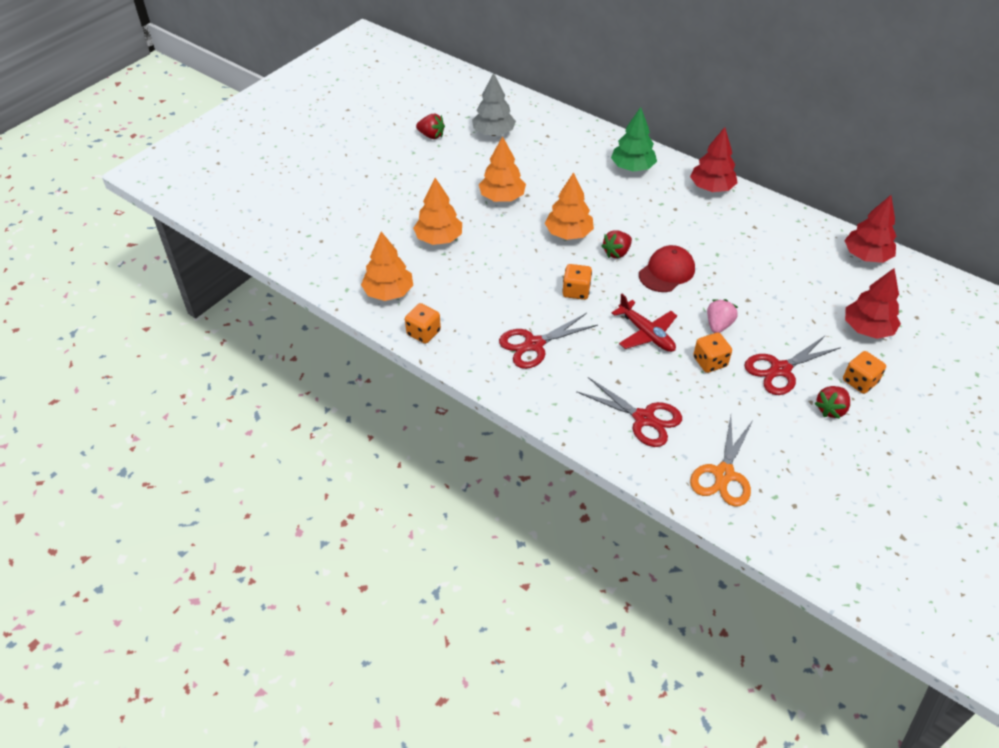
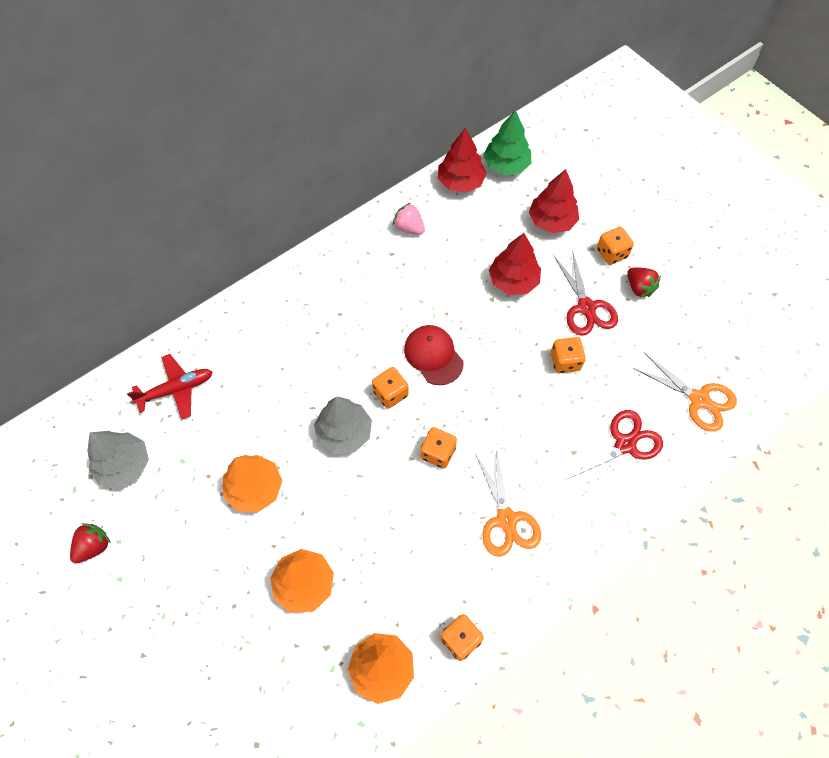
camera: 75 degrees left, 15 degrees up
red scissors [499,313,598,369] -> orange scissors [475,448,541,557]
orange tree [545,172,594,240] -> grey tree [314,397,372,454]
red strawberry [601,230,632,258] -> orange dice [372,367,409,409]
green tree [611,107,657,172] -> green tree moved to [483,110,531,175]
red plane [612,294,677,352] -> red plane moved to [127,354,212,419]
red tree [690,127,738,192] -> red tree moved to [489,233,541,295]
pink strawberry [707,299,738,333] -> pink strawberry moved to [393,203,425,235]

